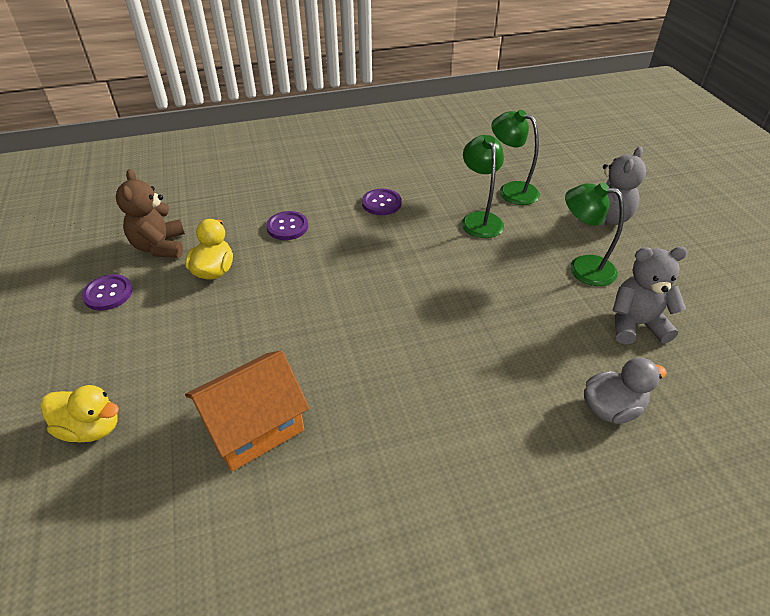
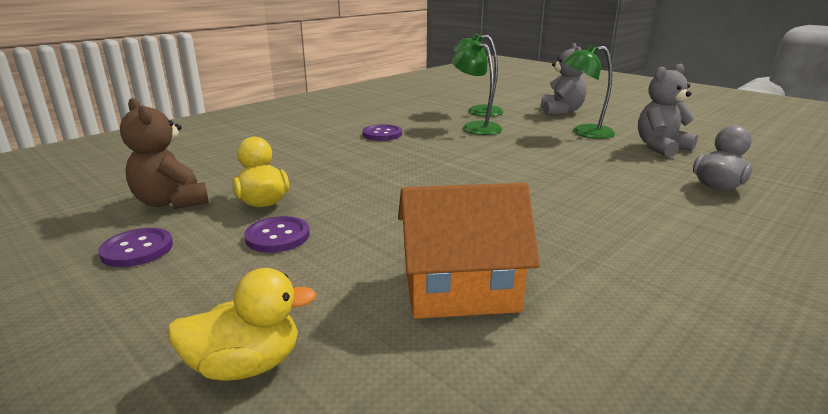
camera: 30 degrees left, 20 degrees down
orange house [185,351,309,471] -> orange house turned 60 degrees clockwise [398,183,540,319]
purple button [266,211,308,240] -> purple button moved to [244,216,310,253]

